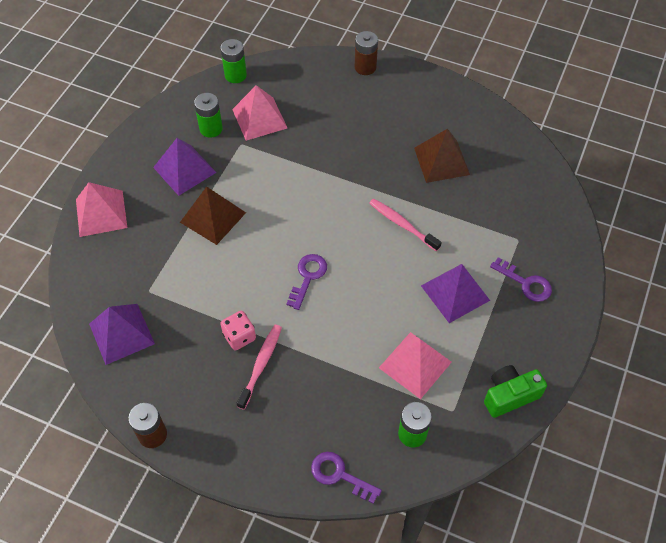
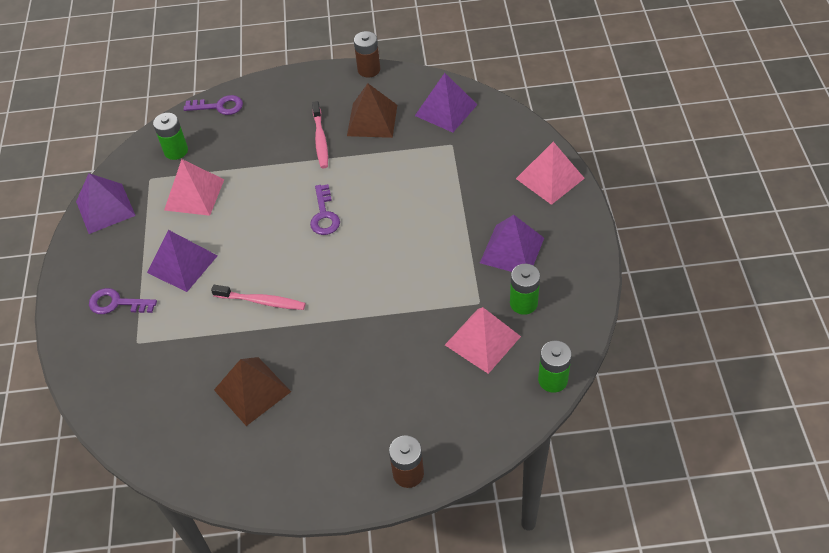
camera: 155 degrees right, 5 degrees down
brown pyramid [180,186,246,245] -> brown pyramid moved to [347,83,397,138]
pink dice [220,311,256,350] -> none
green camera [484,365,547,418] -> purple pyramid [76,173,136,234]

